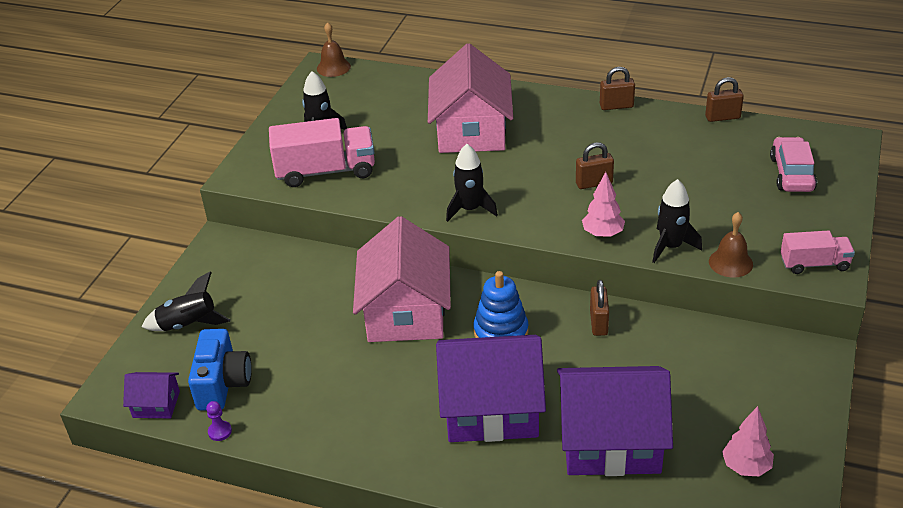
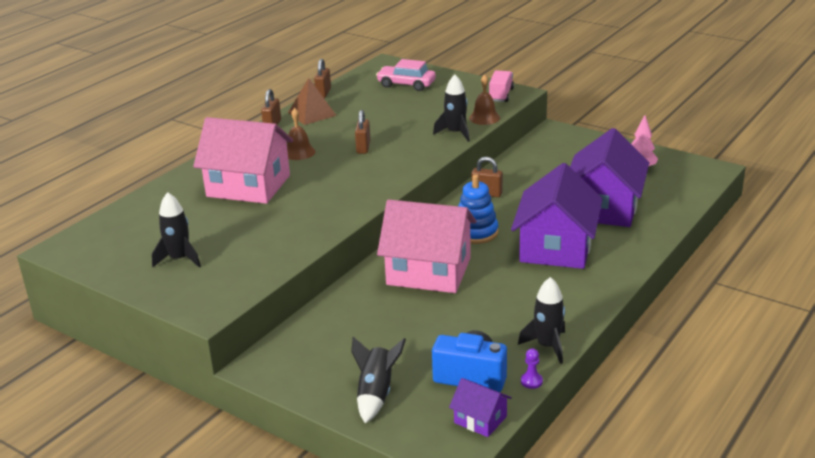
camera: 75 degrees left, 10 degrees down
purple house [123,372,180,418] -> purple house turned 75 degrees counterclockwise [449,378,512,437]
pink truck [269,118,375,187] -> none
brown bell [317,22,351,77] -> brown bell moved to [287,108,315,160]
black rocket [446,144,498,222] -> black rocket moved to [518,277,565,364]
pink tree [582,172,625,238] -> none
none -> brown pyramid [288,78,337,125]

